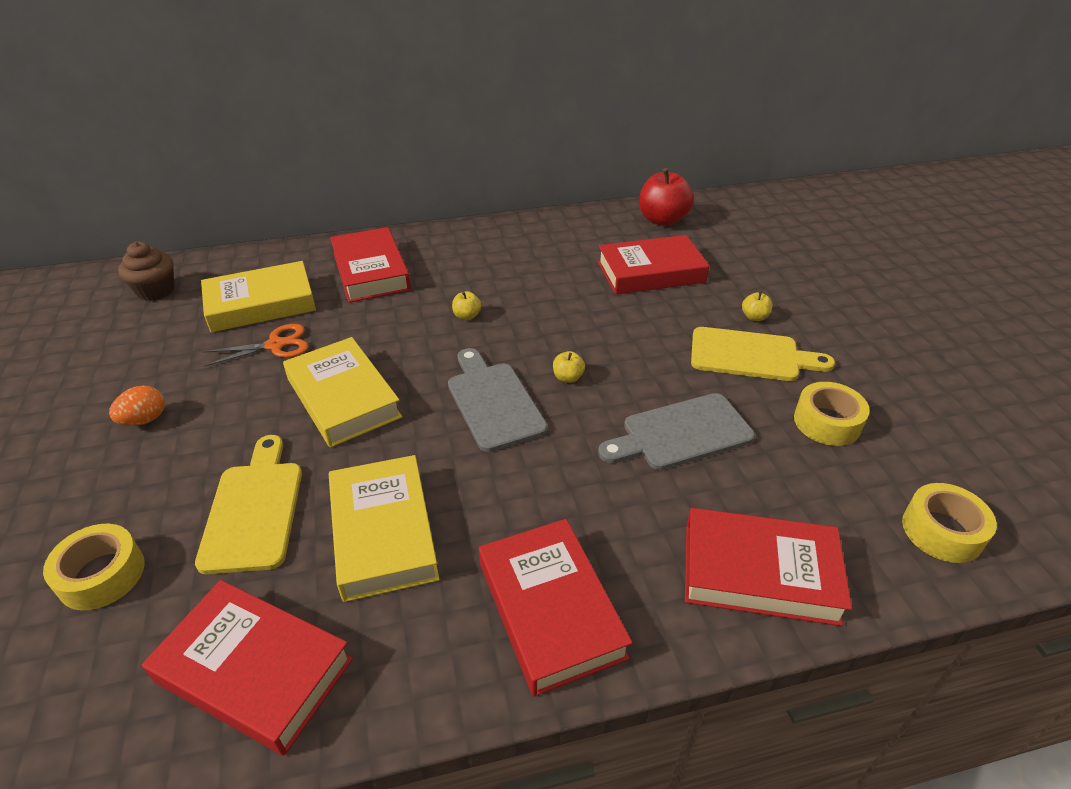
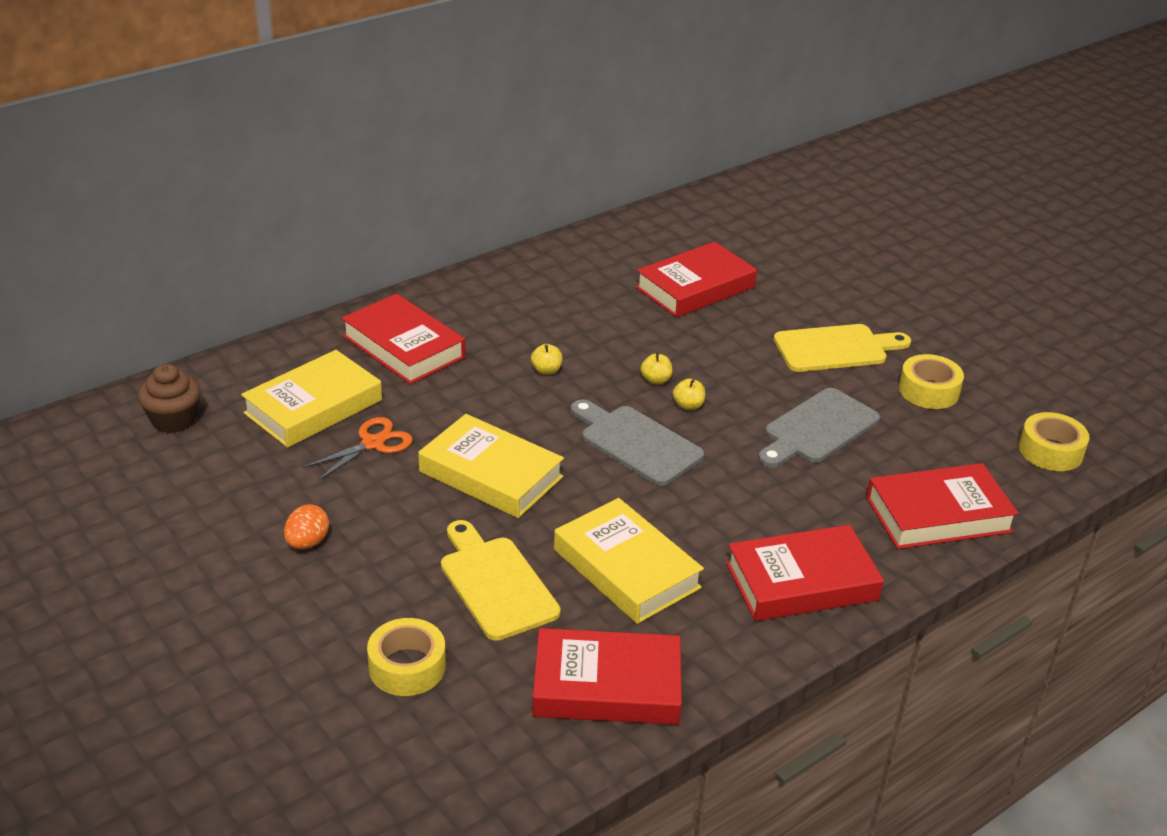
camera: 25 degrees left, 5 degrees down
red book [479,519,633,697] -> red book turned 60 degrees counterclockwise [726,525,884,621]
red apple [639,168,694,226] -> none
yellow apple [742,291,772,321] -> yellow apple moved to [641,352,672,385]

